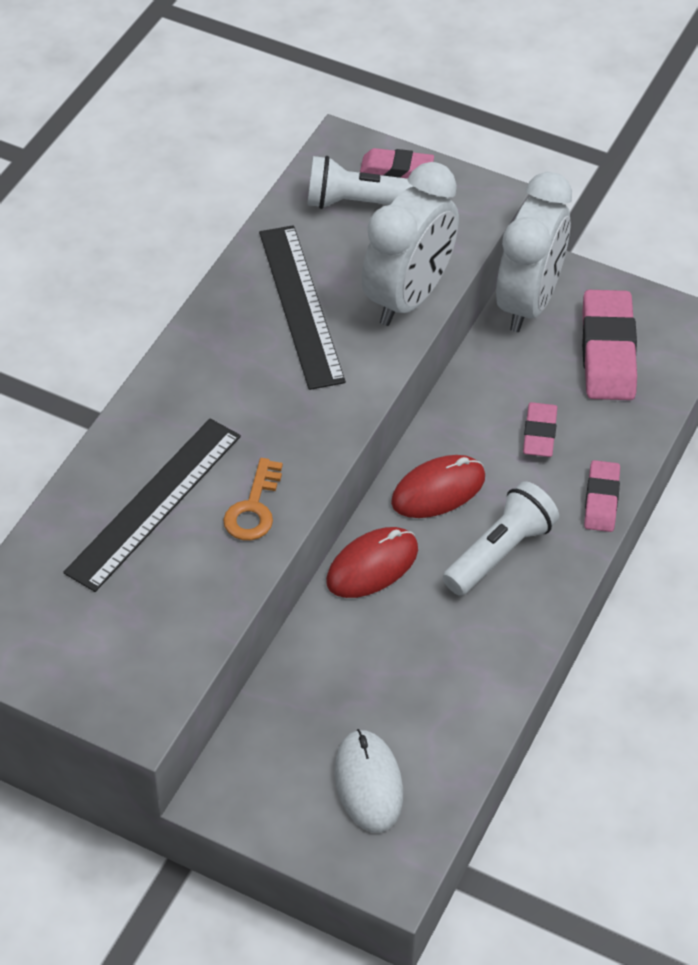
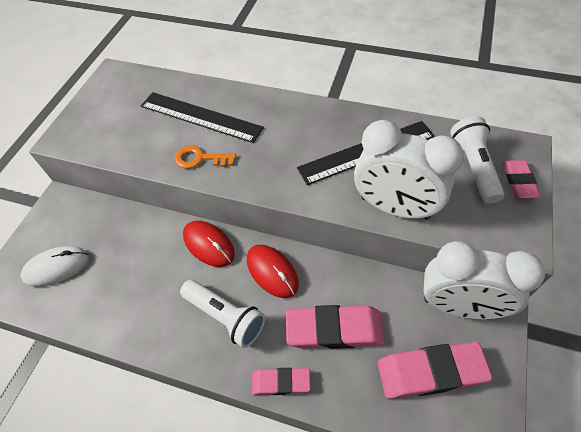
camera: 85 degrees right, 5 degrees up
pink eraser [523,402,557,457] -> pink eraser [286,305,385,349], size x1.73

